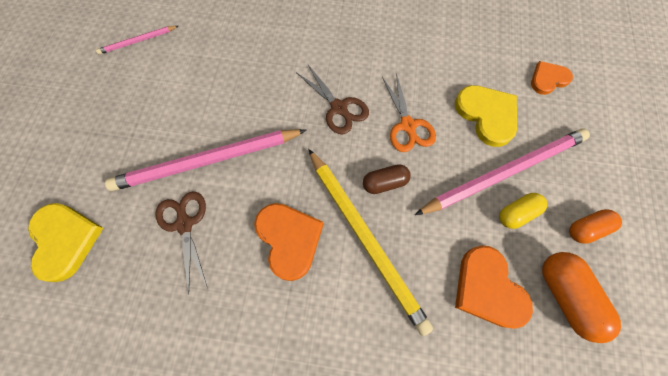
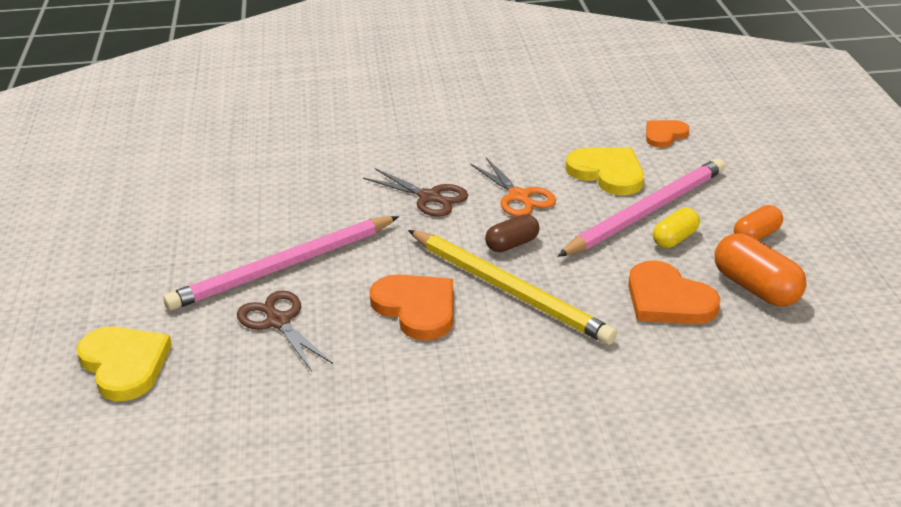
camera: 15 degrees left, 35 degrees down
pink pencil [96,26,178,54] -> none

